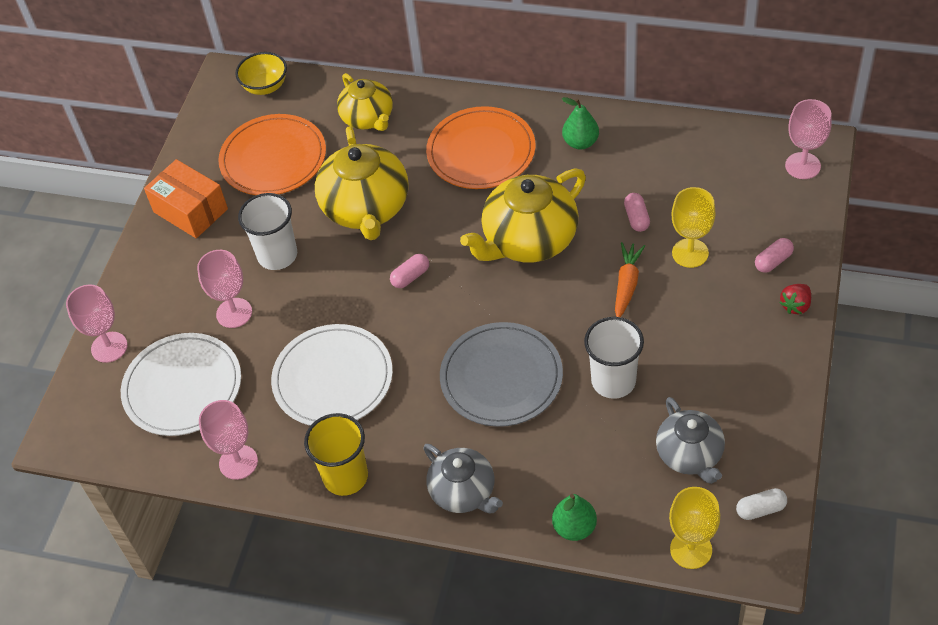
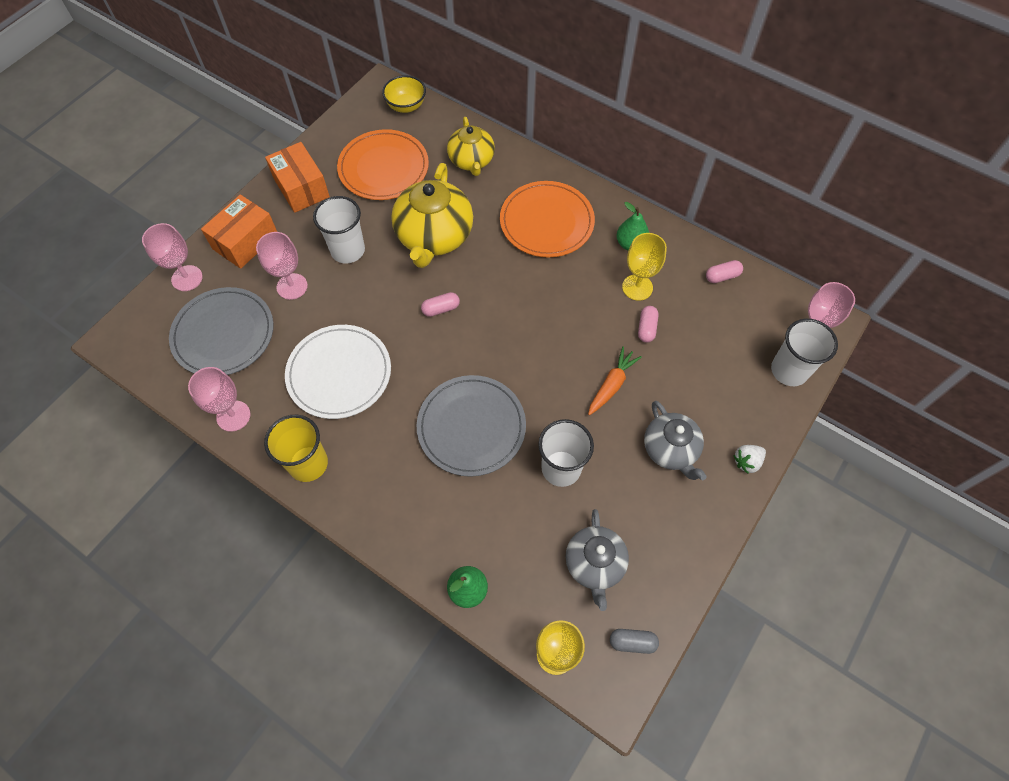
camera: 15 degrees right, 10 degrees up
white plate [121,333,241,436] -> grey plate [169,287,274,375]
grey teapot [423,444,503,513] -> grey teapot moved to [644,401,707,480]
yellow teapot [460,169,586,263] -> none
yellow goblet [671,187,716,268] -> yellow goblet moved to [622,233,667,301]
white capsule [736,488,787,520] -> grey capsule [610,629,659,654]
pink capsule [755,238,794,273] -> pink capsule moved to [706,260,743,283]
red strawberry [780,284,811,314] -> white strawberry [733,445,766,474]
none -> orange box [201,195,277,269]
none -> white cup [771,319,838,386]

